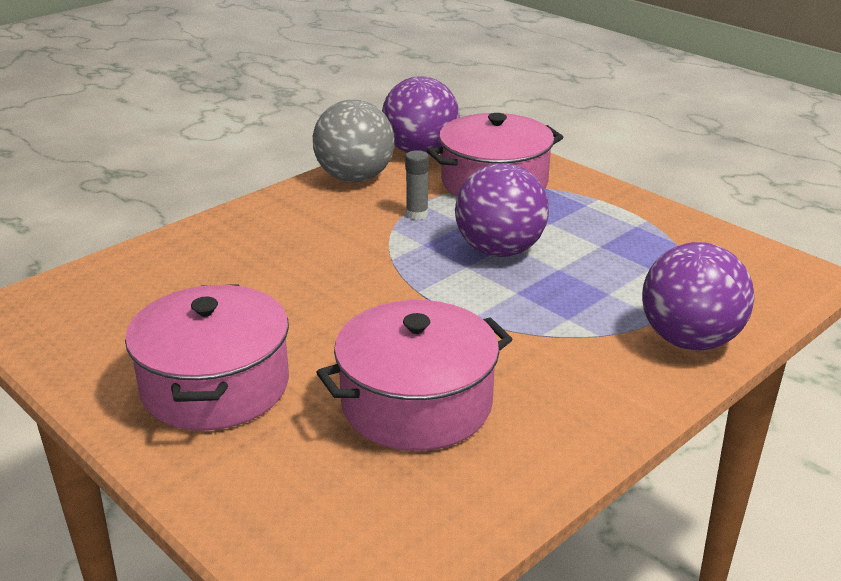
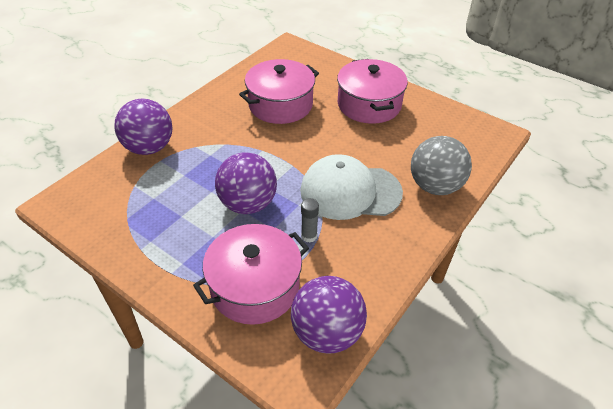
camera: 170 degrees right, 15 degrees up
grey ball [313,99,395,183] -> grey ball moved to [411,136,472,195]
none -> white cap [300,154,403,220]

